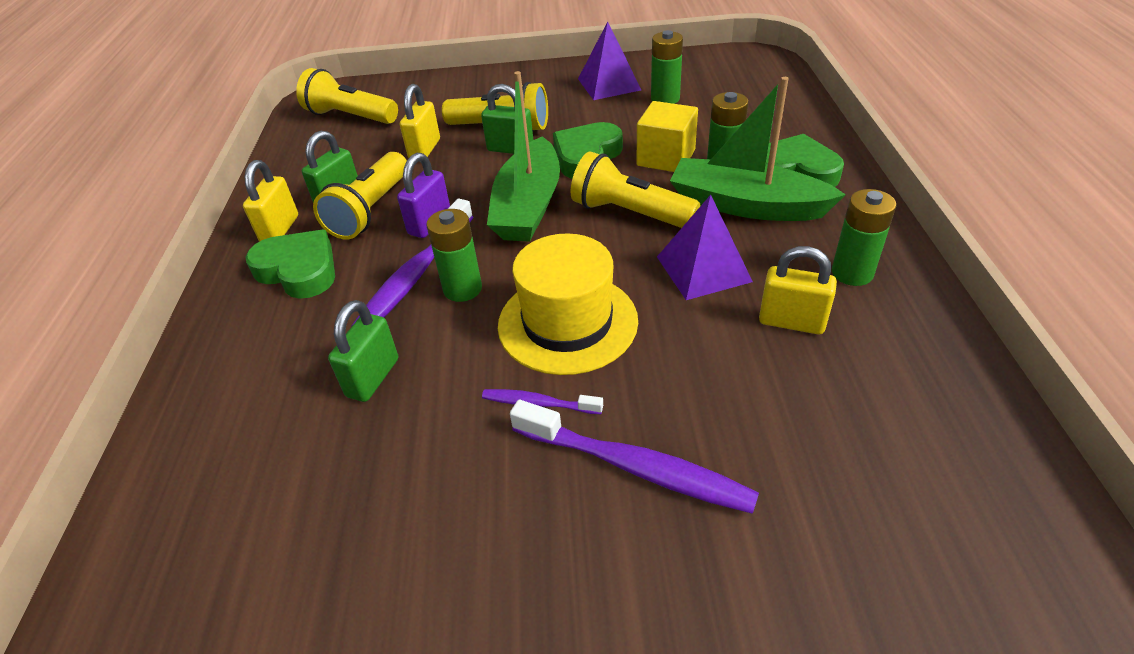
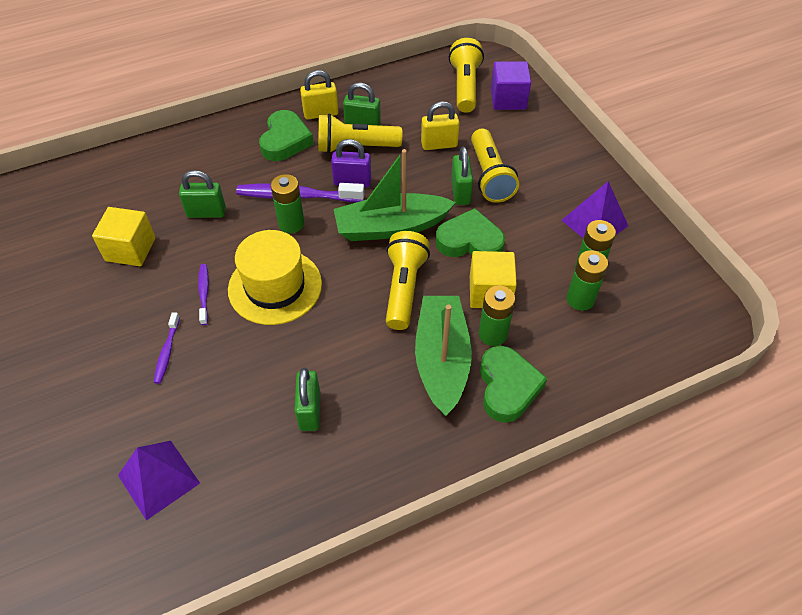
camera: 65 degrees right, 10 degrees up
purple toothbrush [510,400,759,514] -> purple toothbrush [154,312,180,384], size x0.53
purple pyramid [657,195,753,300] -> purple pyramid moved to [118,441,200,520]
yellow padlock [759,246,837,334] -> green padlock [295,368,320,431]
green battery [832,189,896,286] -> green battery moved to [567,250,608,311]
none -> yellow cube [92,207,156,266]
none -> purple cube [491,61,531,110]

